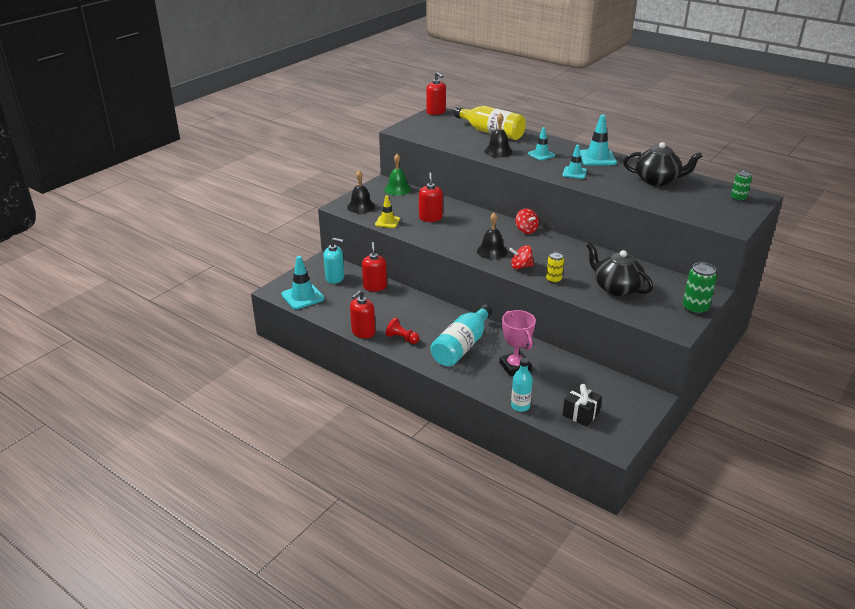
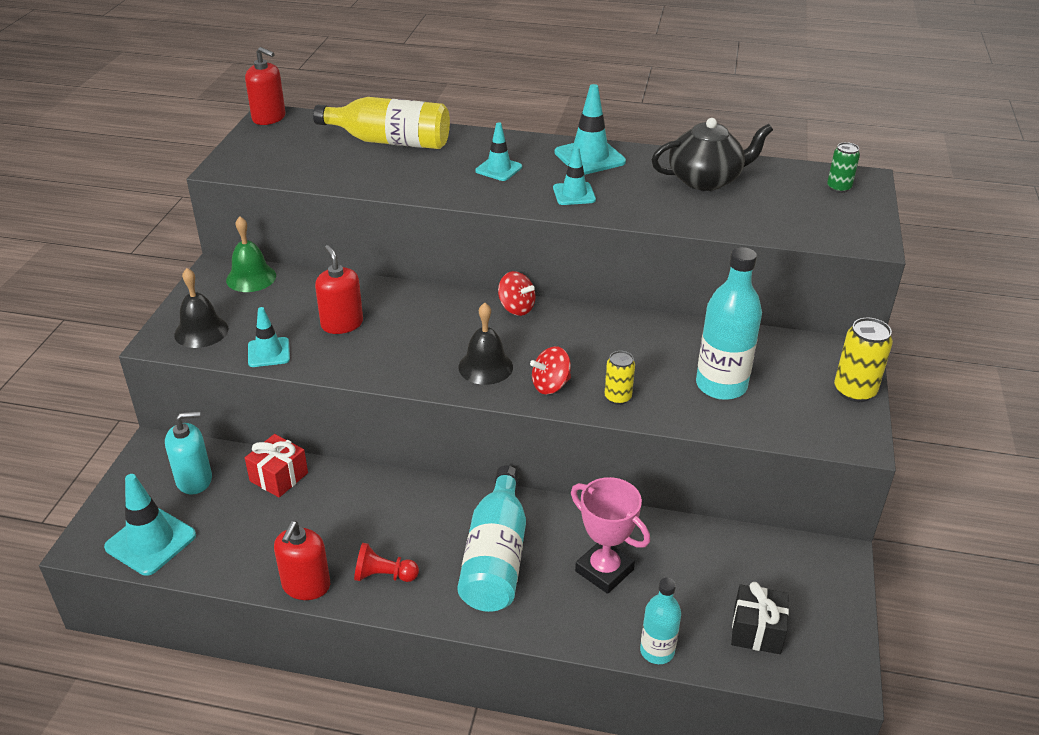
camera: 25 degrees left, 5 degrees up
red soap dispenser [362,242,387,291] -> red gift [245,434,308,498]
yellow traffic cone [375,195,400,228] -> turquoise traffic cone [248,307,290,367]
black bell [484,113,513,158] -> none
black teapot [586,242,653,296] -> turquoise bottle [696,247,762,400]
green can [683,262,717,315] -> yellow can [834,318,893,402]

